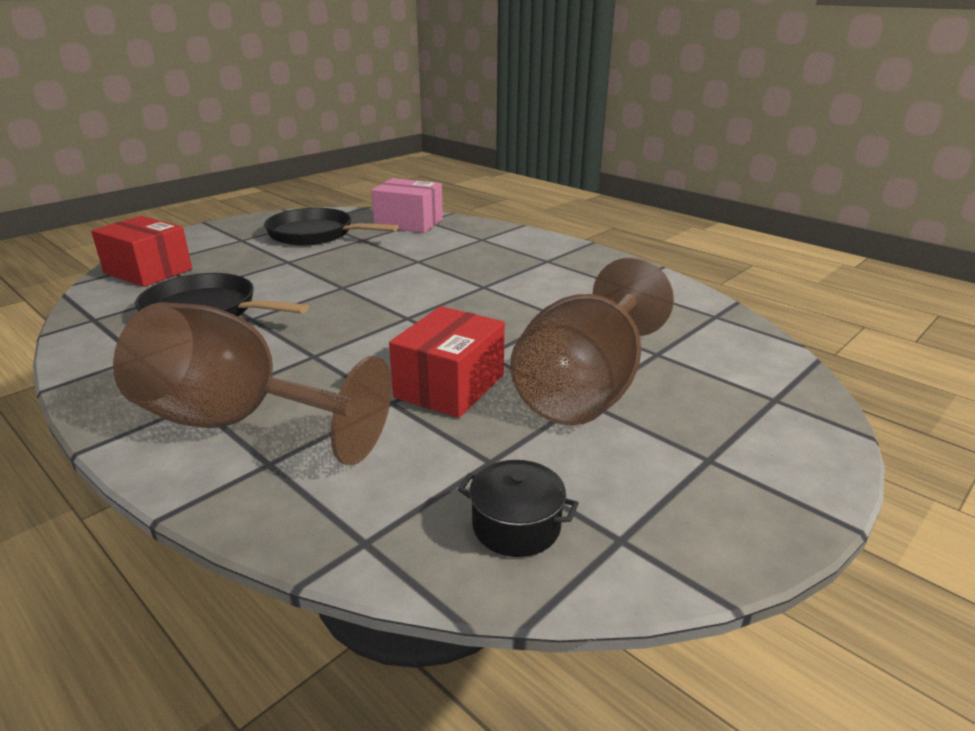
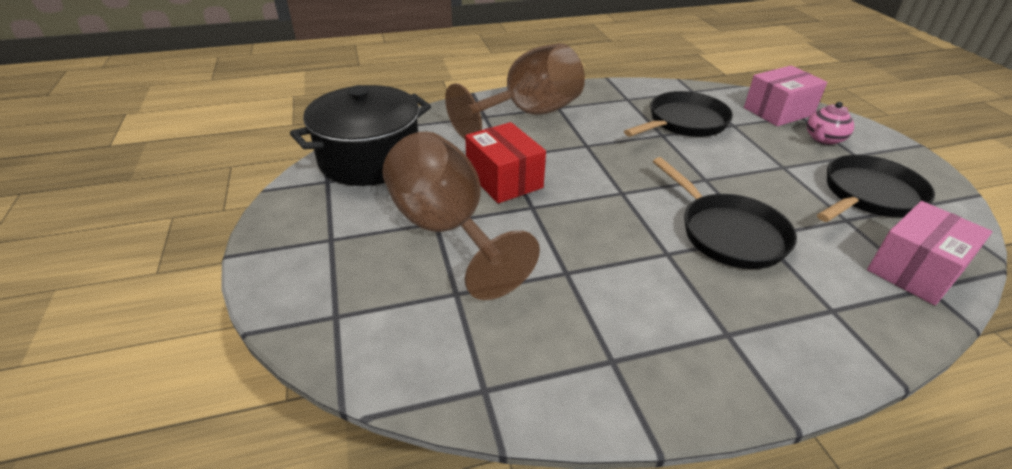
camera: 120 degrees right, 10 degrees up
red box [91,216,192,287] -> pink box [744,65,827,126]
black pot [458,460,579,557] -> black pot [290,85,431,186], size x2.29
none -> black pan [653,157,797,269]
none -> pink teapot [807,102,854,145]

